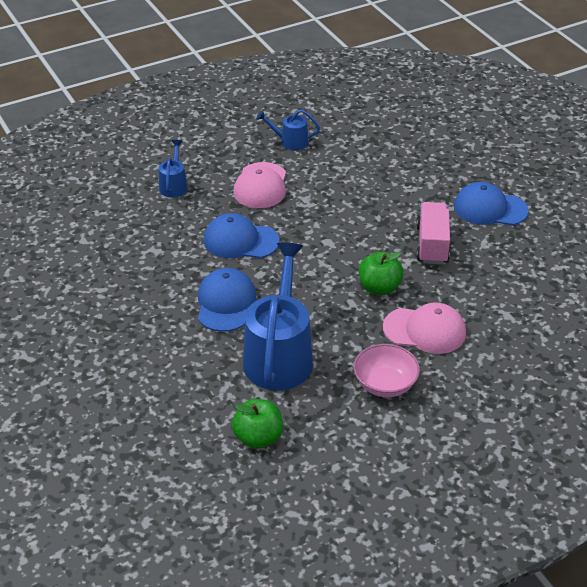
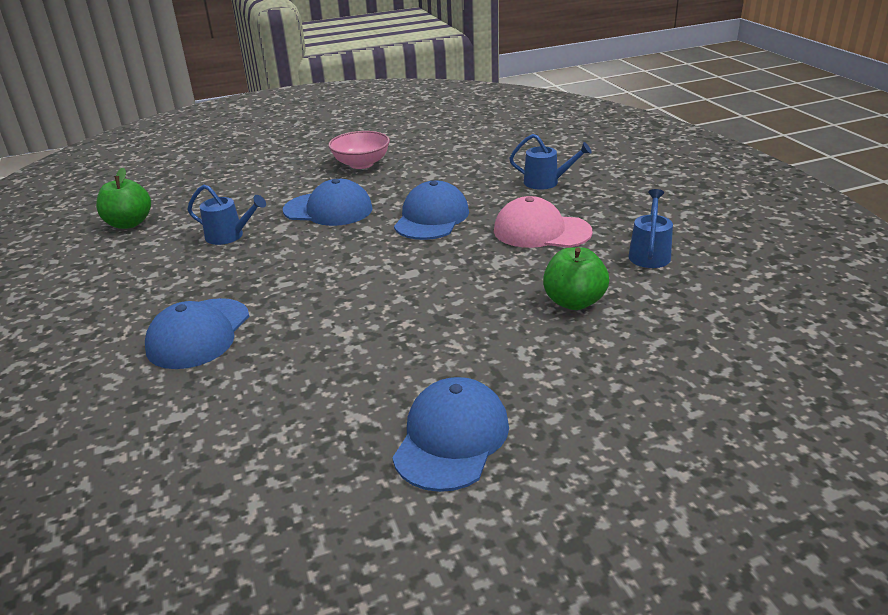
camera: 100 degrees right, 10 degrees down
blue watering can [243,242,313,390] -> blue watering can [187,185,266,245], size x0.48
pink bowl [354,344,420,397] -> pink bowl moved to [328,131,390,169]
green apple [359,252,403,295] -> green apple moved to [543,247,609,310]
pink cap [383,303,466,354] -> blue cap [145,298,249,369]
pink truck [416,202,450,264] -> none

